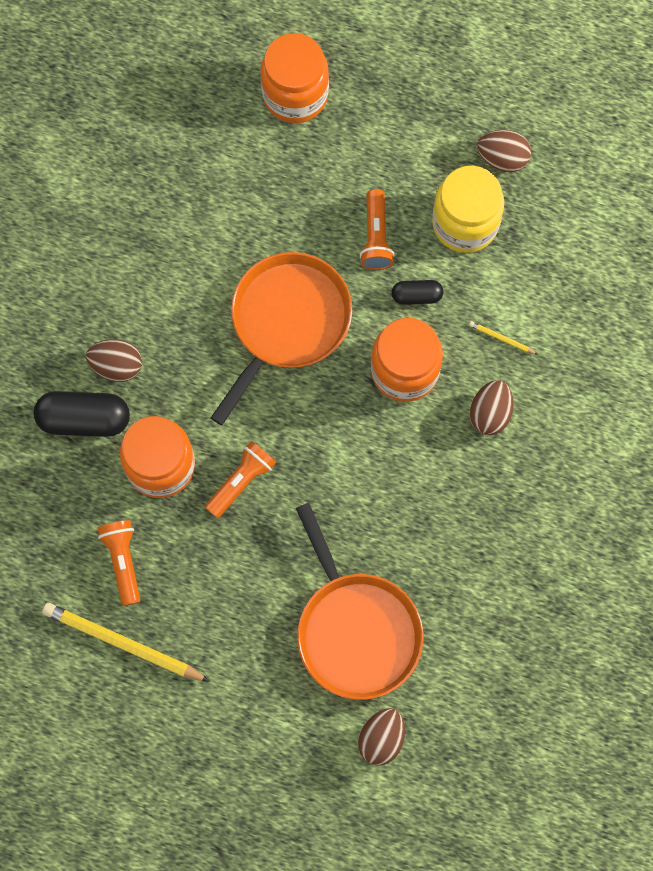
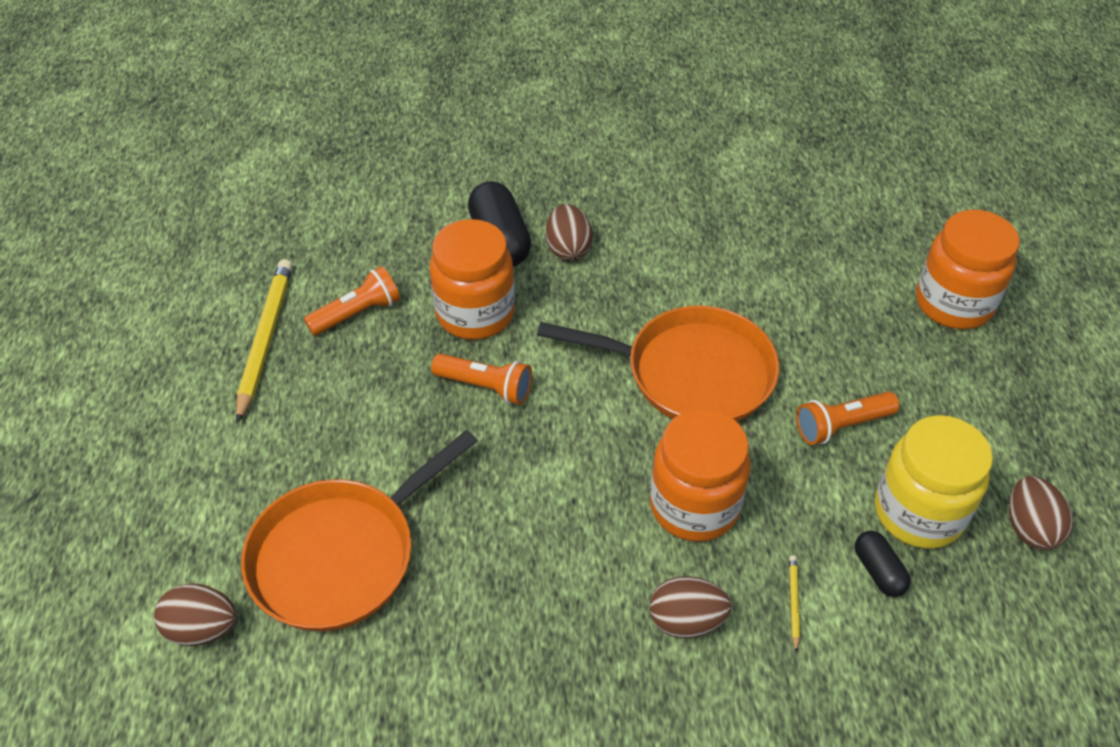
camera: 70 degrees right, 25 degrees down
black capsule [392,280,443,305] -> black capsule moved to [855,531,911,597]

